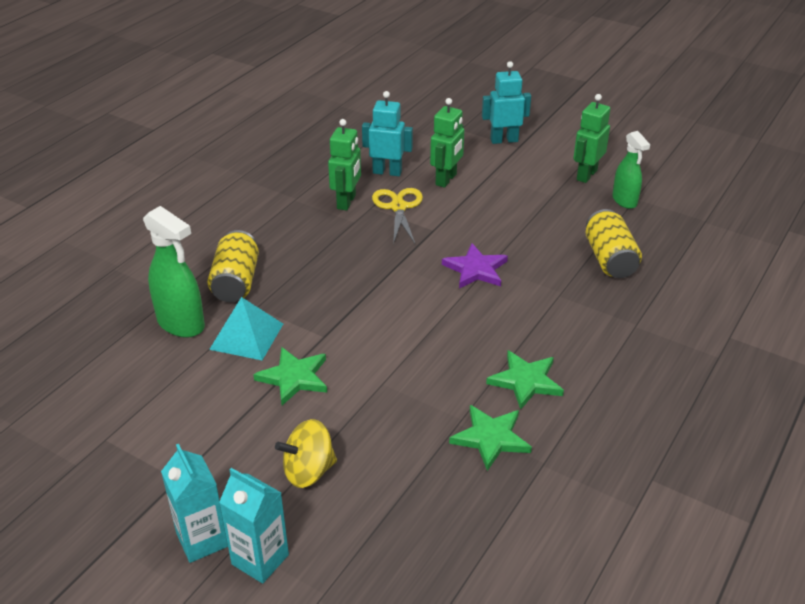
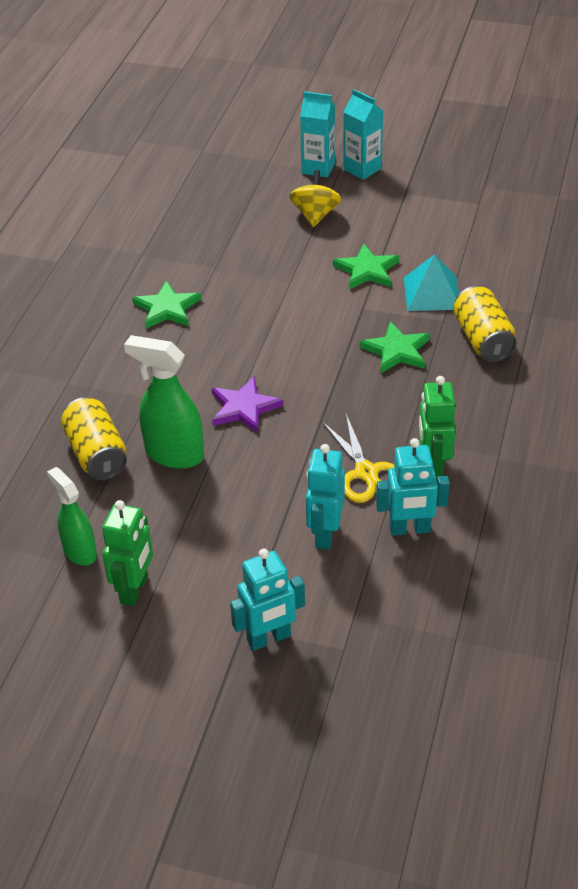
camera: 165 degrees right, 5 degrees up
green spray bottle [143,206,205,338] -> green spray bottle moved to [124,335,204,469]
yellow spinning top [275,419,337,488] -> yellow spinning top turned 45 degrees counterclockwise [289,170,341,227]
green robot [430,98,464,188] -> turquoise robot [306,444,345,549]
green star [449,405,532,471] -> green star moved to [360,321,430,373]

